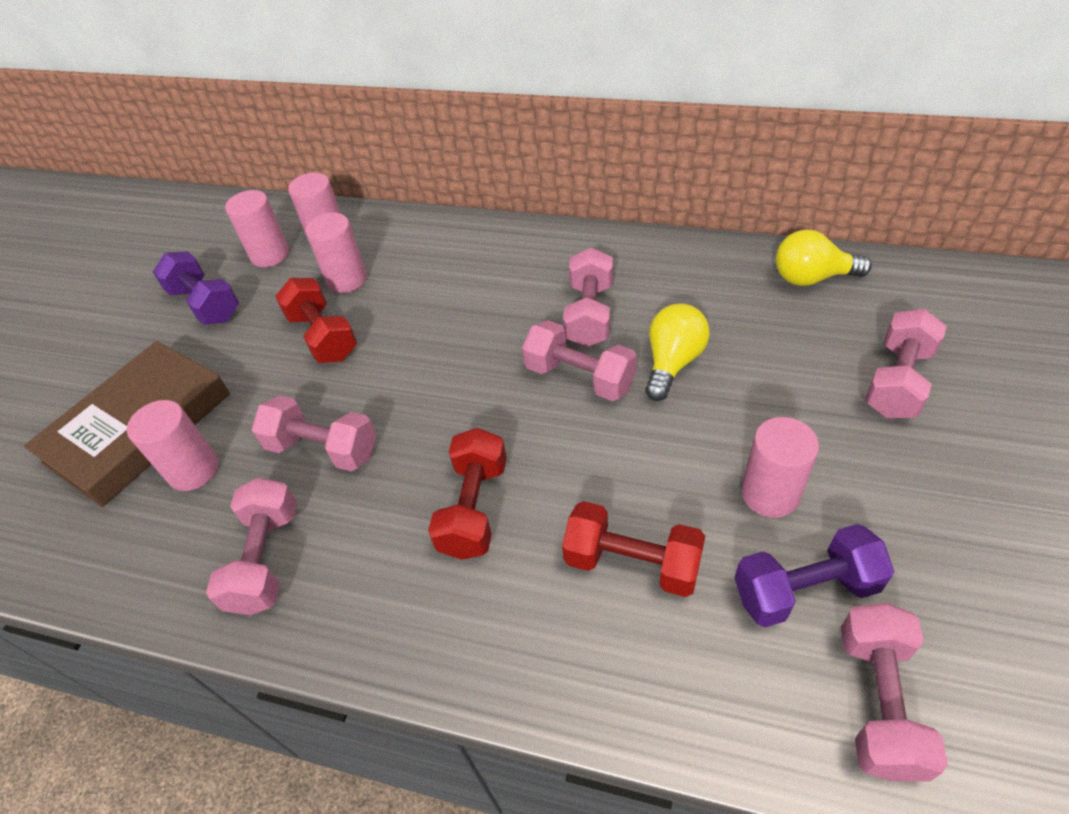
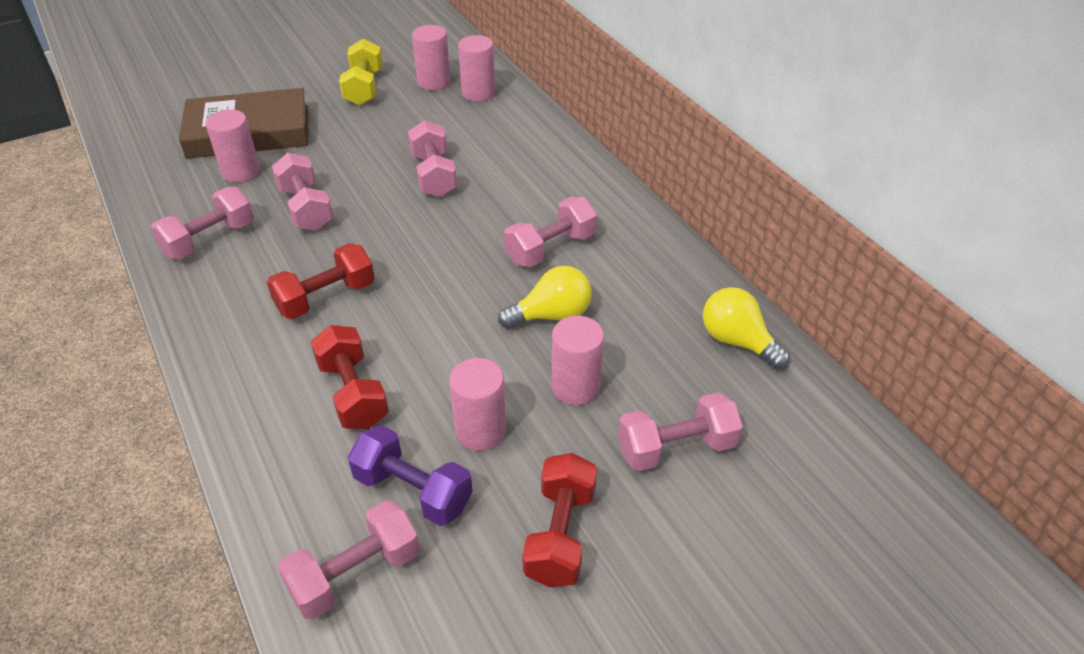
camera: 40 degrees right, 5 degrees down
purple dumbbell [153,252,239,325] -> yellow dumbbell [339,39,383,106]
red dumbbell [275,278,357,363] -> red dumbbell moved to [522,453,597,587]
pink cylinder [305,213,367,293] -> pink cylinder moved to [552,316,604,405]
pink dumbbell [522,320,637,401] -> pink dumbbell moved to [408,120,457,197]

